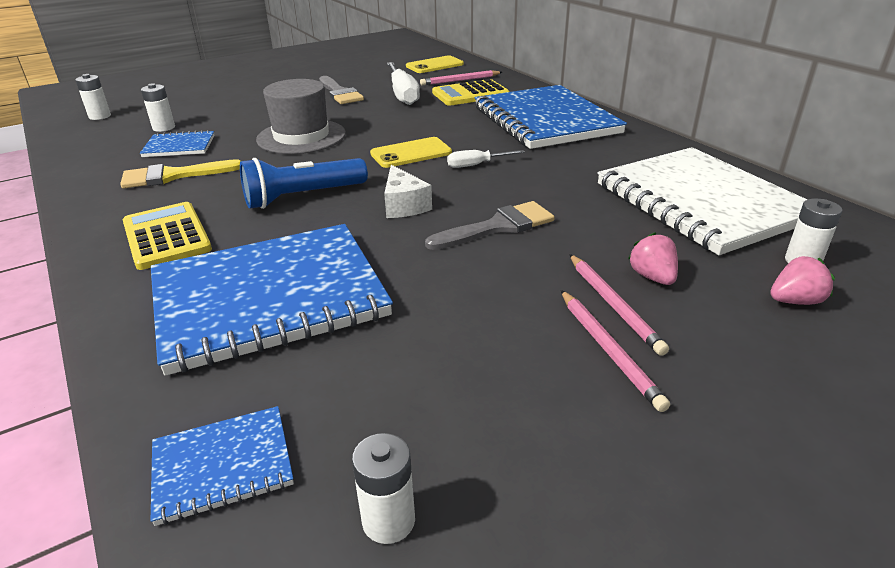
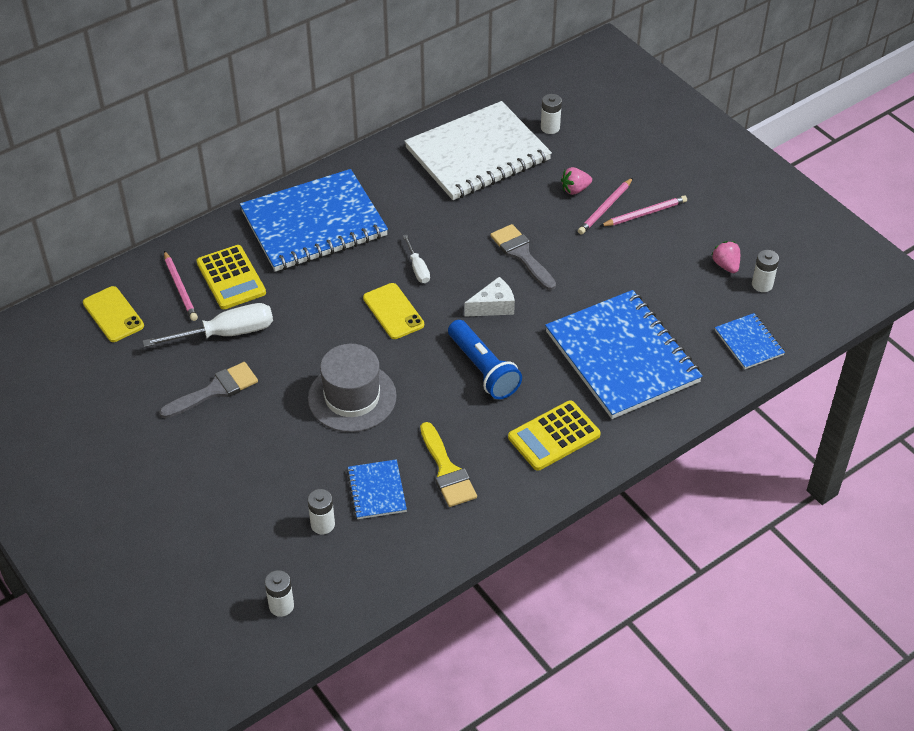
camera: 95 degrees left, 15 degrees up
pink pencil [569,254,669,356] -> pink pencil turned 150 degrees clockwise [578,178,633,235]
pink strawberry [770,256,835,305] -> pink strawberry moved to [712,241,740,273]

